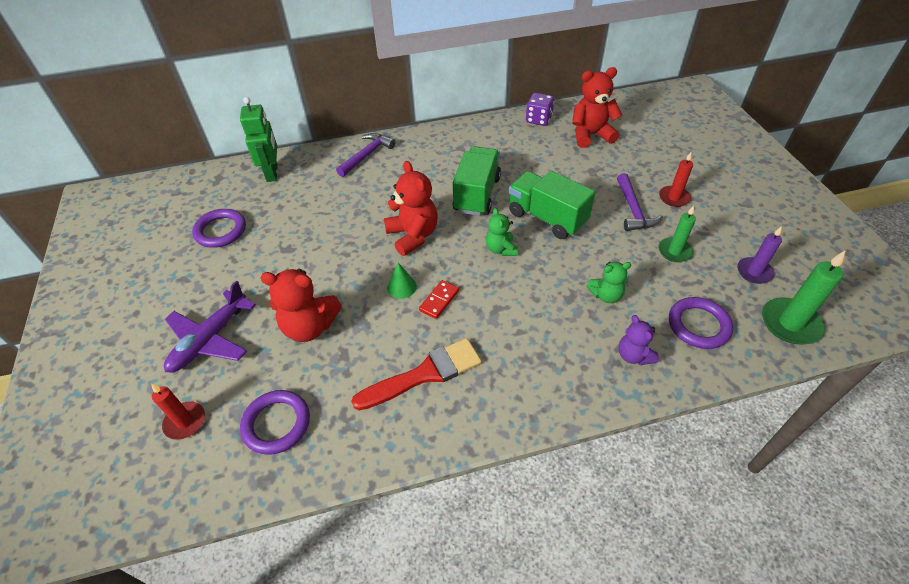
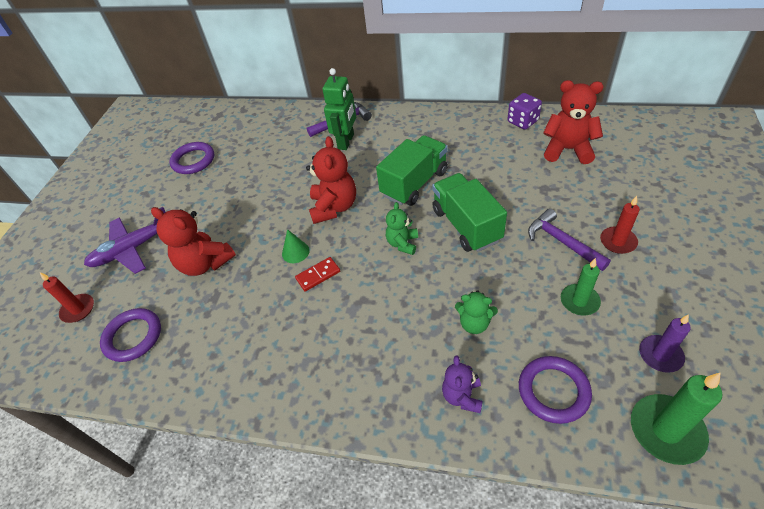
camera: 30 degrees right, 0 degrees up
green robot [240,97,278,182] -> green robot moved to [322,68,356,150]
red brush [351,338,482,410] -> none
purple hammer [617,173,663,231] -> purple hammer turned 120 degrees clockwise [528,208,611,271]

